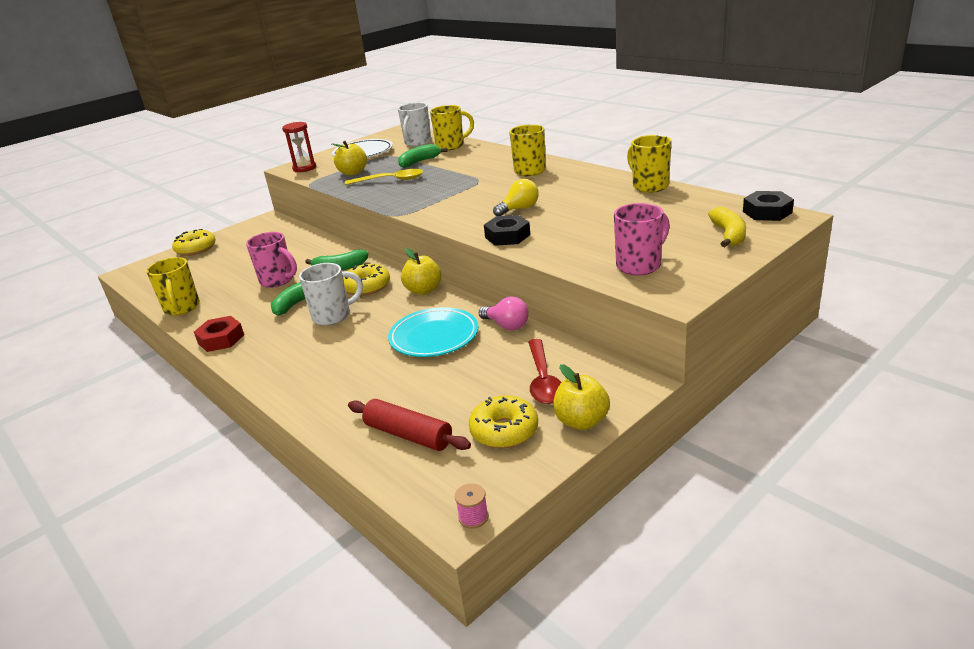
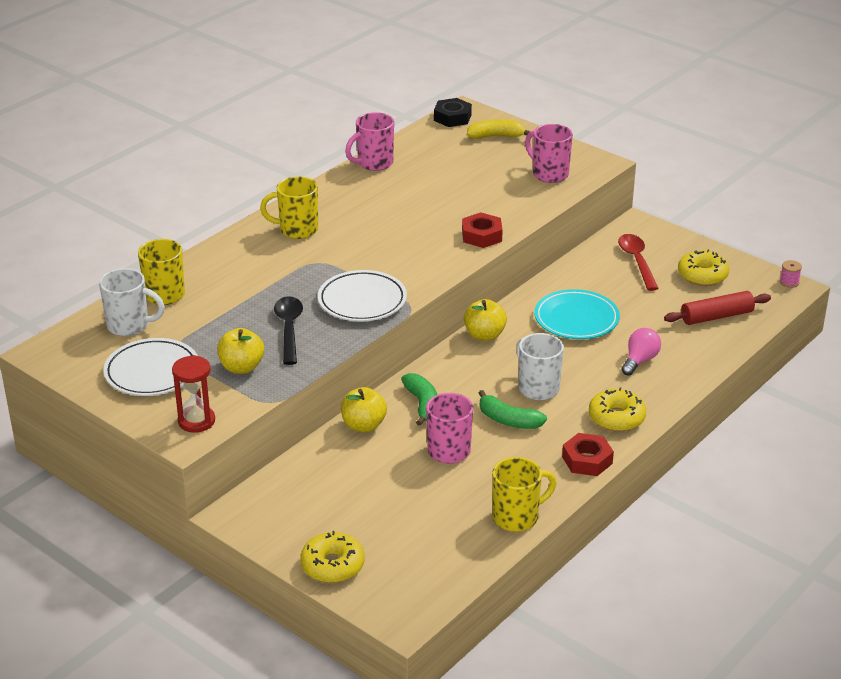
camera: 100 degrees left, 5 degrees up
yellow donut [343,264,390,296] -> yellow donut moved to [589,388,646,432]
yellow spoon [345,169,423,185] -> black spoon [274,296,303,365]
red rolling pin [348,399,471,451] -> red rolling pin turned 45 degrees clockwise [664,291,771,325]
green banana [398,144,448,168] -> none
pink light bulb [479,297,529,330] -> pink light bulb moved to [621,328,661,376]
black nut [484,215,530,246] -> red nut [462,212,503,248]
yellow light bulb [493,179,539,216] -> none
red spoon [528,339,562,404] -> red spoon turned 90 degrees counterclockwise [618,234,659,291]
yellow apple [553,364,610,430] -> yellow apple moved to [341,387,387,432]
yellow mug [627,135,672,193] -> pink mug [345,112,394,171]
none -> white plate [318,270,407,321]

